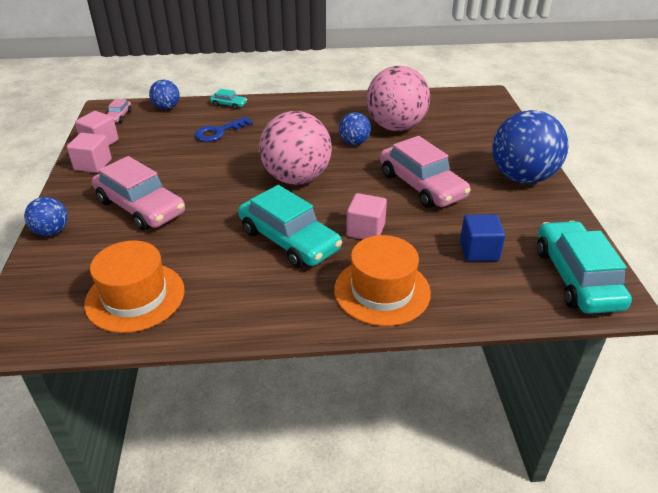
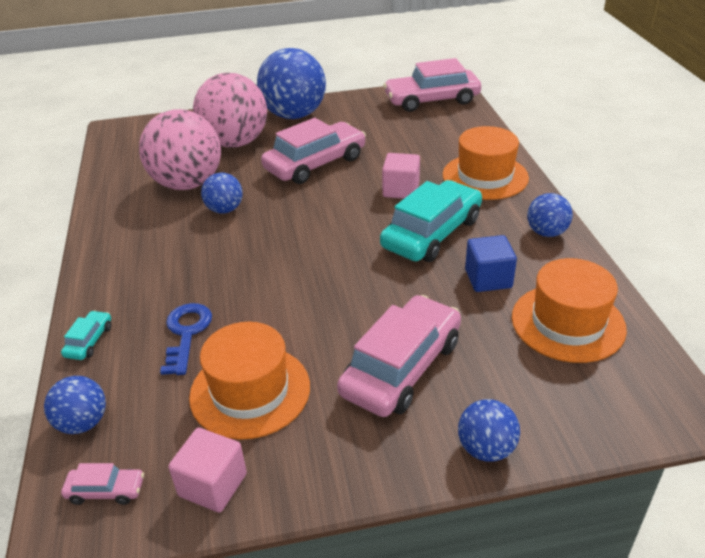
camera: 95 degrees left, 0 degrees up
pink cube [67,133,112,173] -> none
blue key [195,117,253,142] -> blue key turned 135 degrees counterclockwise [160,303,212,375]
pink ball [259,111,332,185] -> pink ball moved to [193,73,267,148]
blue cube [460,214,505,261] -> blue cube moved to [465,235,517,292]
turquoise car [537,221,632,314] -> pink car [383,58,481,112]
none -> orange hat [189,322,310,440]
none -> blue ball [527,193,573,237]

